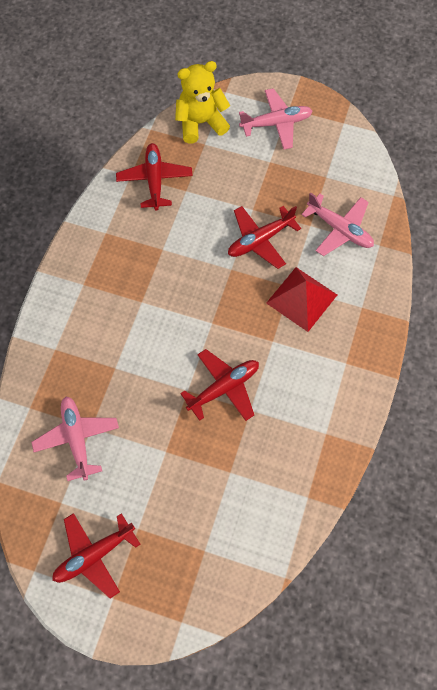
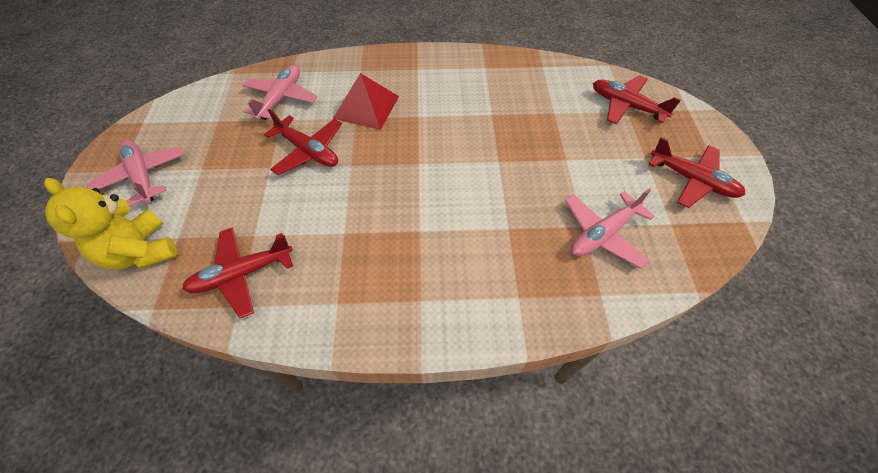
camera: 110 degrees left, 10 degrees down
red plane [180,349,259,421] -> red plane moved to [593,75,681,124]

